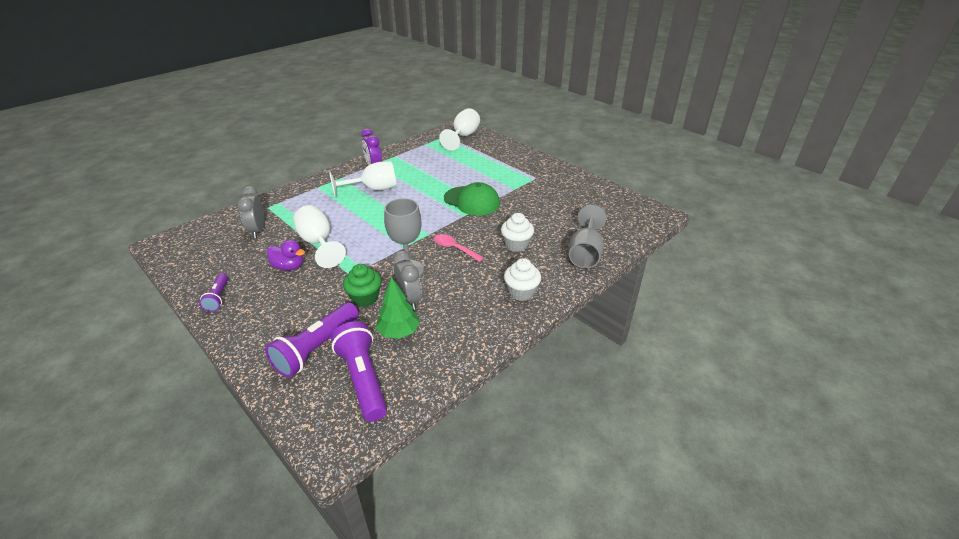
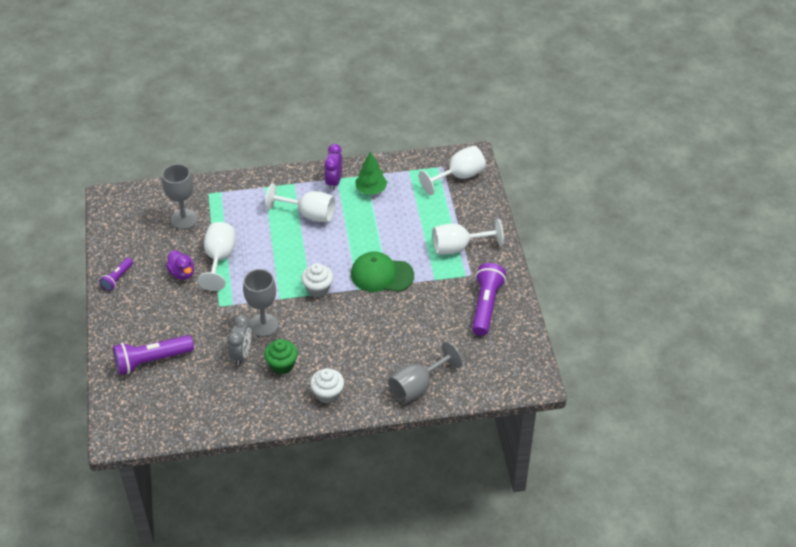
camera: 35 degrees right, 10 degrees up
grey clock [237,186,264,238] -> grey goblet [162,164,198,229]
purple flashlight [331,321,387,422] -> purple flashlight moved to [472,263,506,336]
green cupcake [343,264,381,307] -> green cupcake moved to [264,339,298,374]
green tree [376,277,420,339] -> green tree moved to [355,151,387,195]
pink spoon [434,234,484,262] -> none
green cap [444,182,500,216] -> green cap turned 120 degrees clockwise [351,252,414,292]
white cupcake [501,213,534,252] -> white cupcake moved to [301,263,333,297]
none -> white goblet [433,219,504,255]

